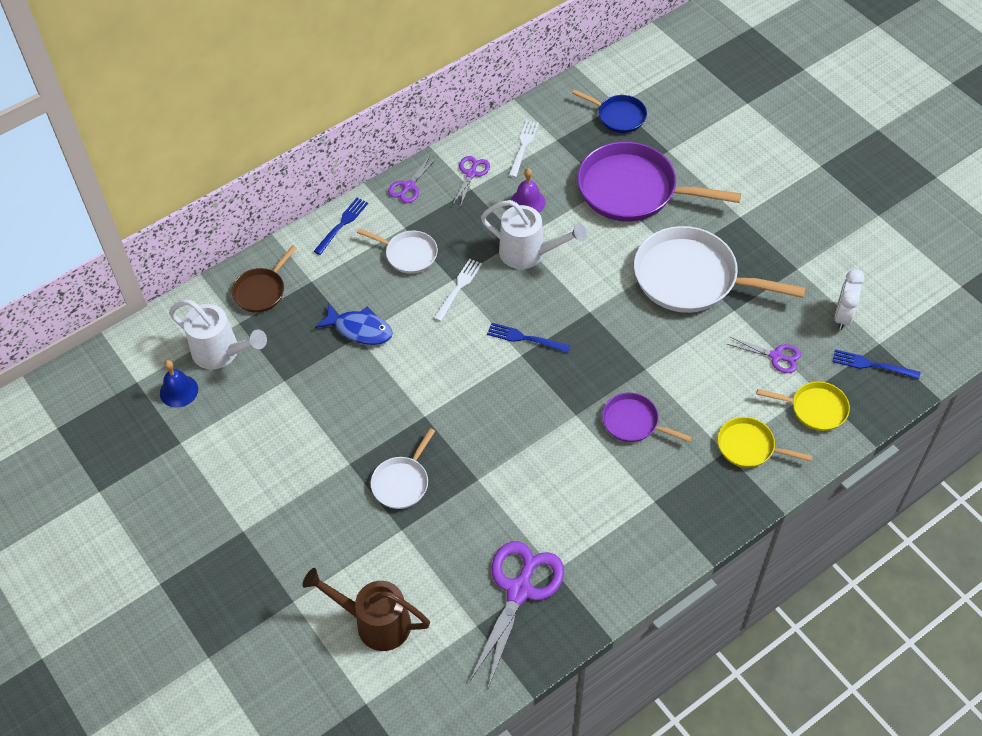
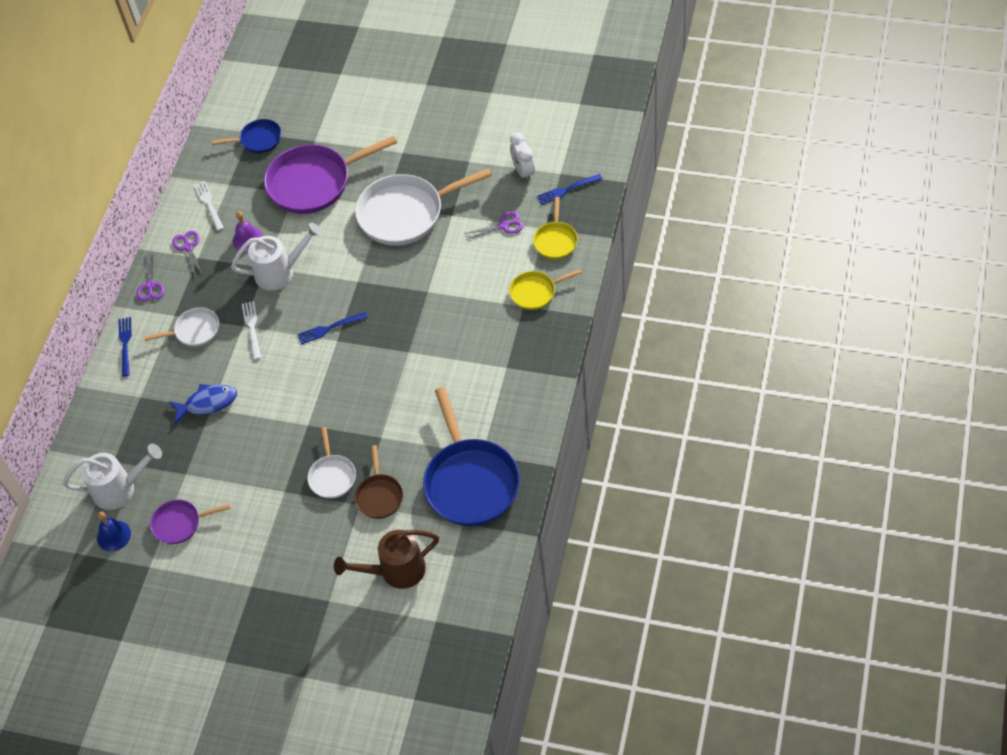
camera: 35 degrees left, 0 degrees up
brown pan [232,245,297,313] -> brown pan moved to [354,445,403,519]
purple scissors [469,541,564,688] -> blue pan [423,387,520,526]
purple pan [602,393,692,442] -> purple pan moved to [150,500,230,544]
yellow pan [756,382,850,431] -> yellow pan turned 120 degrees clockwise [533,197,578,259]

